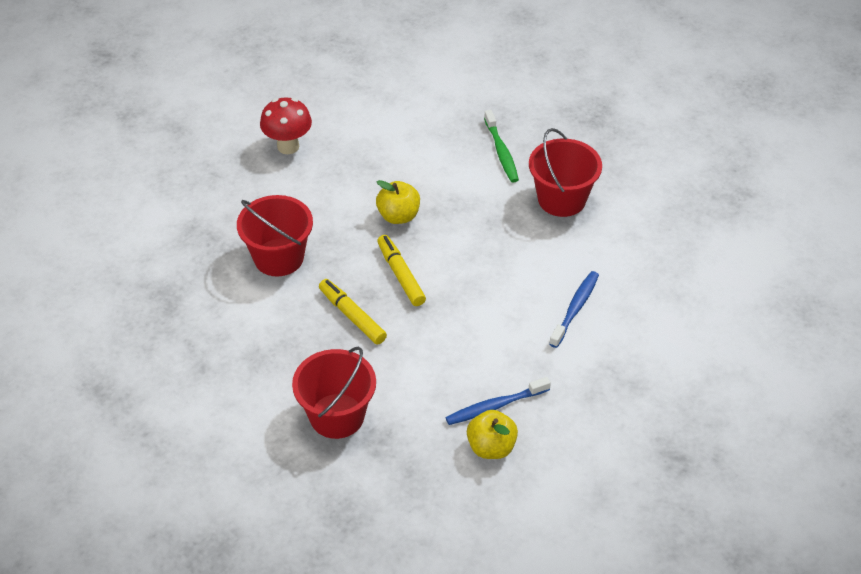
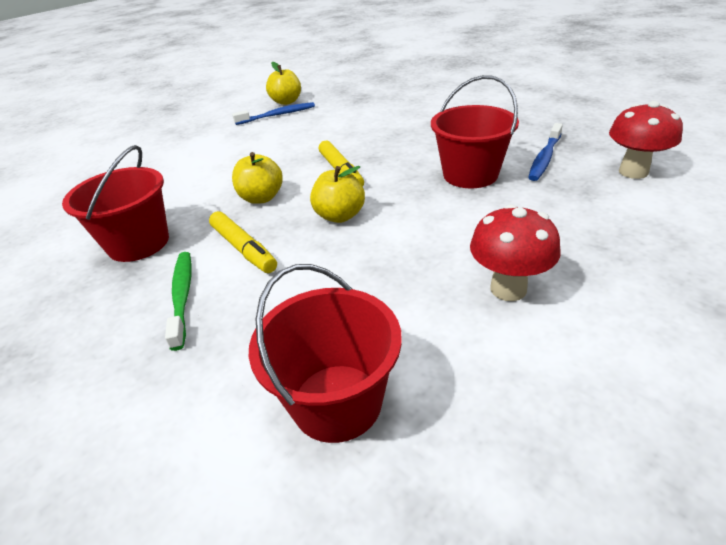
camera: 175 degrees left, 10 degrees down
red bucket [292,347,376,439] -> red bucket moved to [249,264,402,443]
yellow marker [319,279,387,344] -> yellow marker moved to [209,211,277,273]
blue toothbrush [549,271,599,348] -> blue toothbrush moved to [528,123,563,181]
none -> yellow apple [232,152,283,204]
none -> red mushroom [609,101,683,179]

